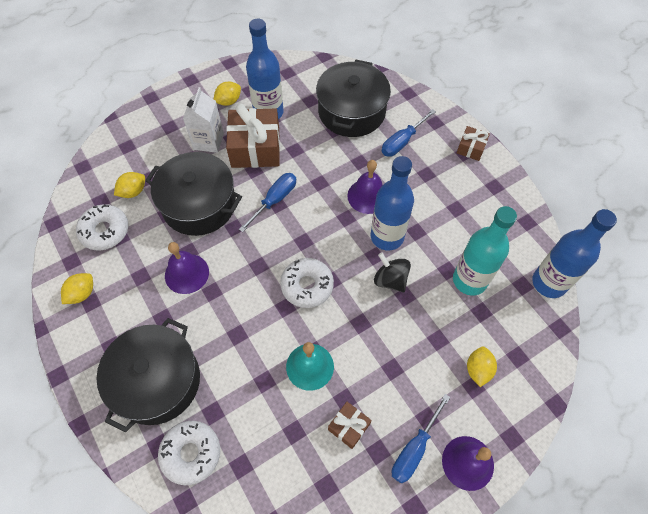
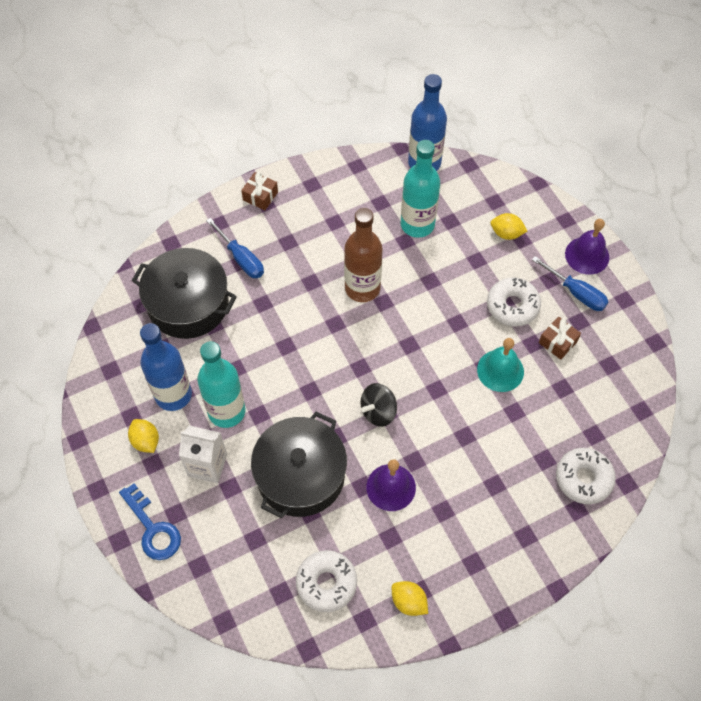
camera: 85 degrees left, 0 degrees up
black pot [96,318,200,432] -> none
yellow lemon [114,172,145,198] -> none
brown gift [226,104,280,168] -> turquoise bottle [197,341,246,428]
blue screwdriver [239,173,296,232] -> none
white donut [280,258,334,308] -> white donut moved to [487,277,541,327]
purple bell [347,160,383,214] -> none
blue bottle [371,156,414,251] -> brown bottle [344,208,382,302]
black spinning top [374,253,411,292] -> black spinning top moved to [361,383,397,427]
none -> blue key [119,483,181,560]

